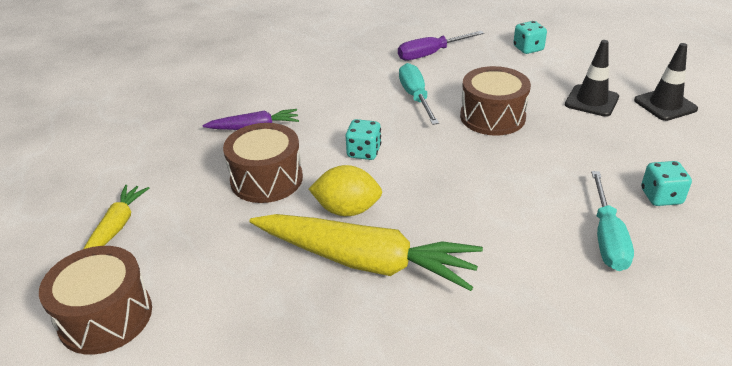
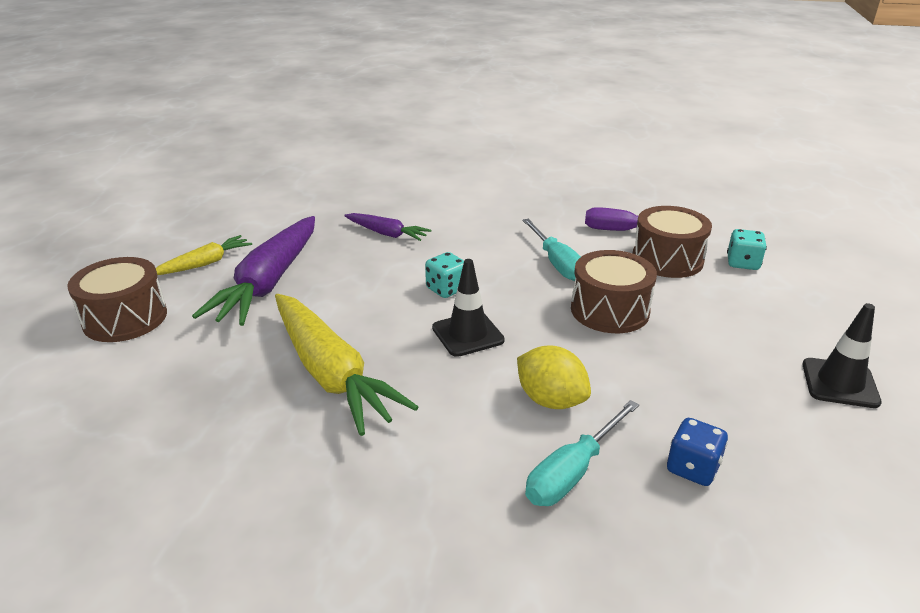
camera: 35 degrees right, 5 degrees down
brown drum [223,123,303,203] -> brown drum moved to [632,206,712,278]
yellow lemon [309,165,382,216] -> yellow lemon moved to [517,345,591,409]
turquoise screwdriver [399,63,439,125] -> turquoise screwdriver turned 135 degrees clockwise [522,219,581,281]
black traffic cone [565,40,619,117] -> black traffic cone moved to [432,259,505,357]
turquoise dice [641,161,692,206] -> blue dice [667,418,728,486]
none -> purple carrot [192,216,315,326]

